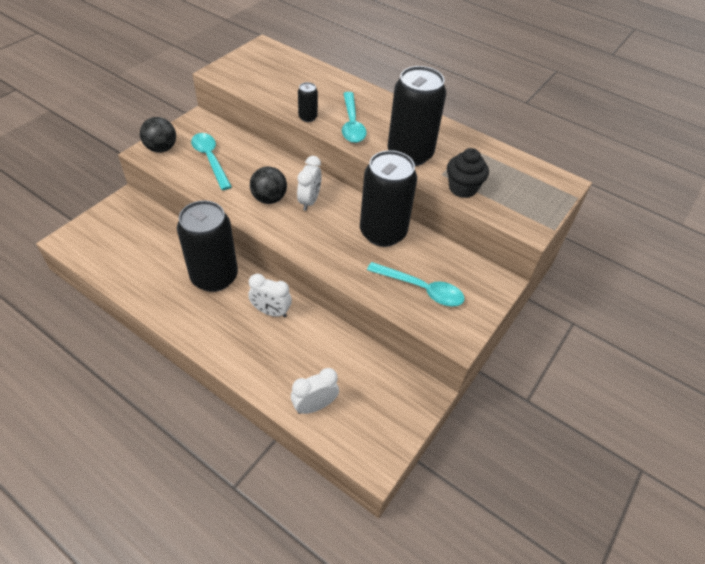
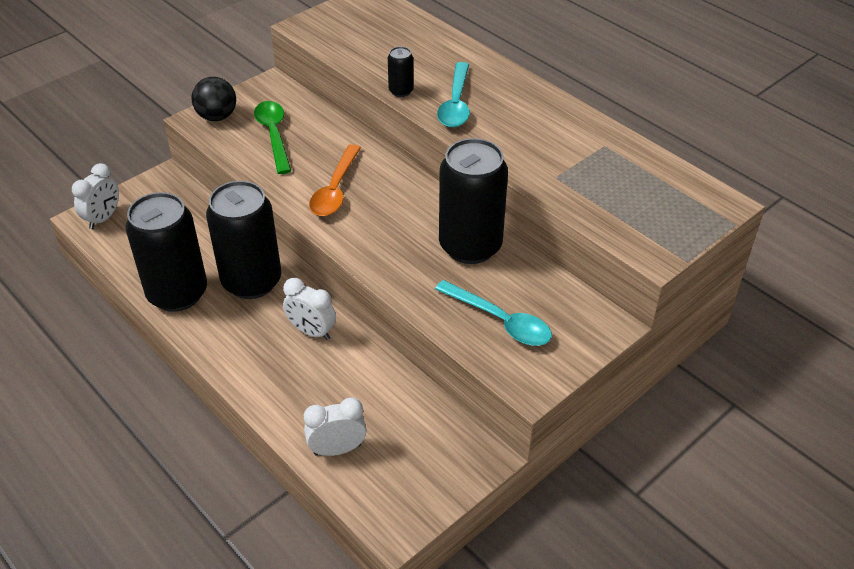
camera: 15 degrees right, 5 degrees down
turquoise spoon [191,133,232,190] -> green spoon [254,101,291,174]
black ball [250,166,287,204] -> orange spoon [309,144,361,216]
white clock [297,156,322,211] -> white clock moved to [72,163,119,229]
black can [388,66,446,166] -> black can moved to [125,192,207,312]
black cupcake [447,148,489,198] -> none

